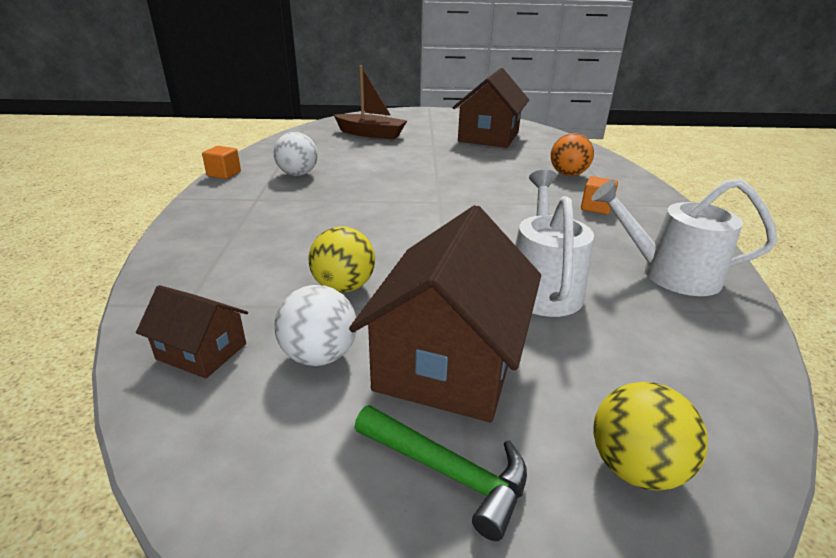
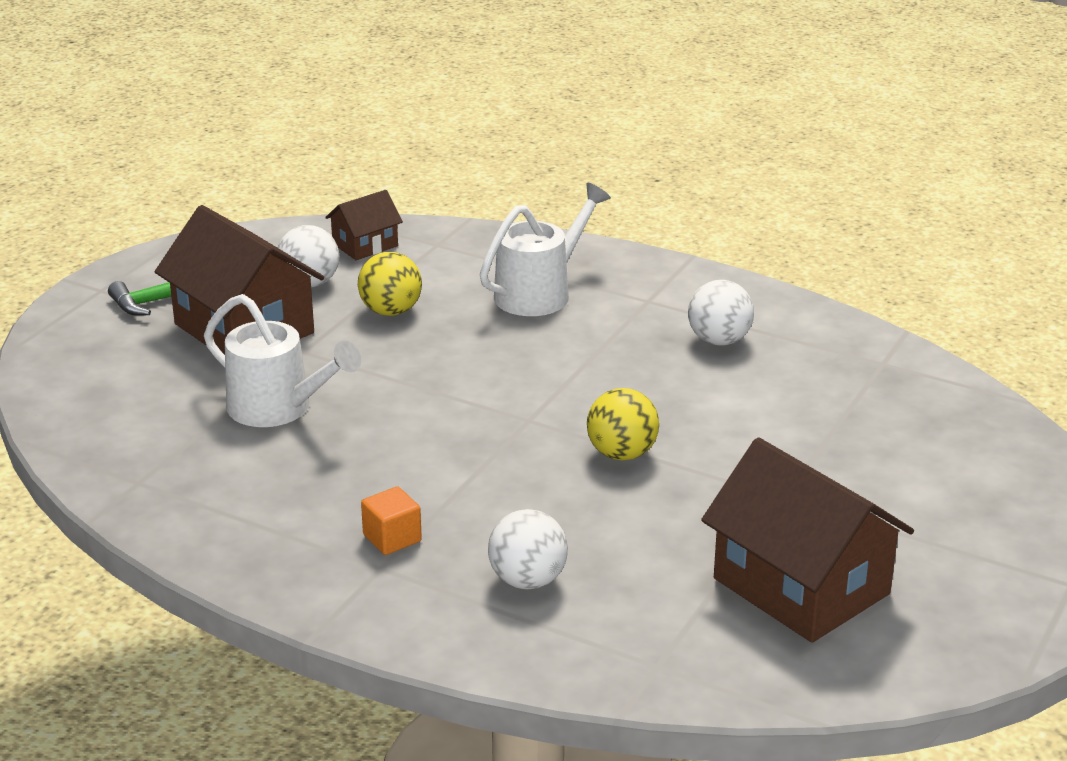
camera: 120 degrees right, 0 degrees up
orange cube [202,146,241,179] -> none
brown boat [334,66,407,140] -> none
orange ball [551,133,594,176] -> white ball [488,509,568,589]
white watering can [591,179,777,296] -> white watering can moved to [480,183,611,316]
yellow ball [593,382,708,491] -> yellow ball moved to [587,388,659,460]

